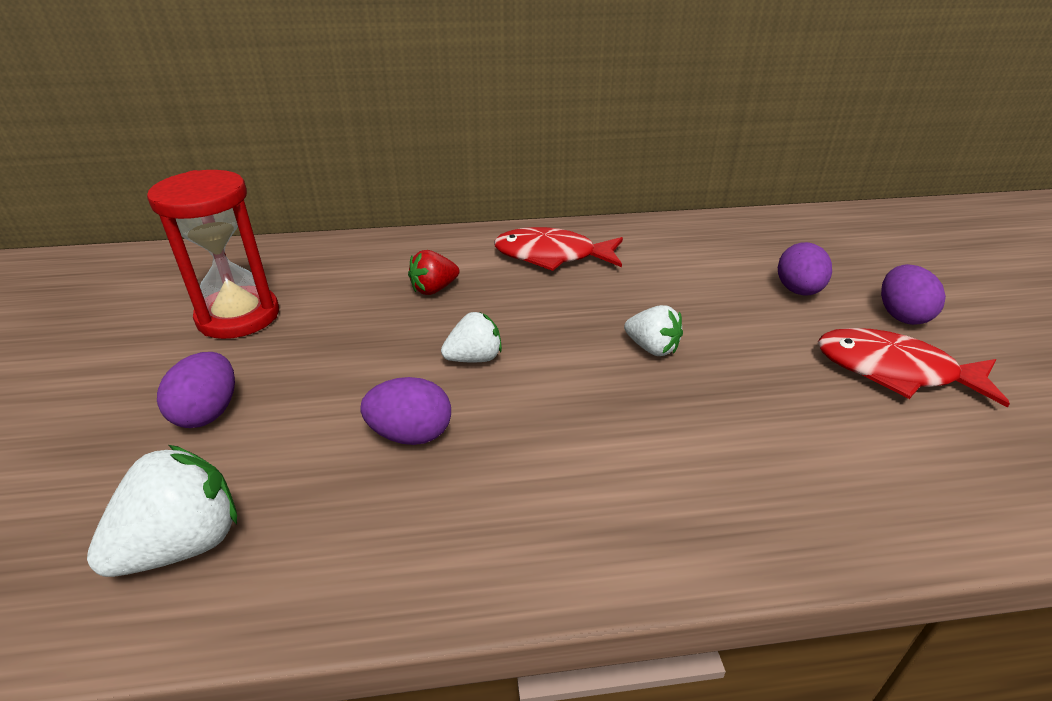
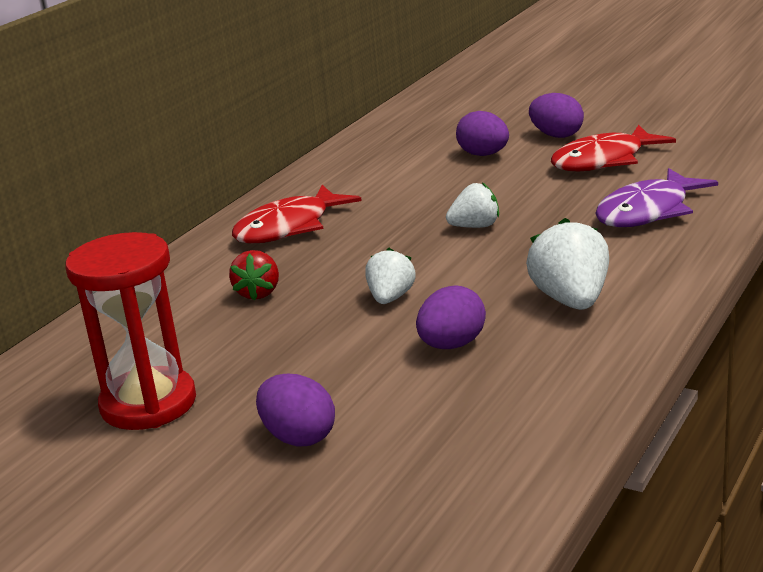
camera: 50 degrees left, 10 degrees down
white strawberry [87,445,237,577] -> white strawberry moved to [526,218,609,310]
none -> purple fish [595,168,718,227]

